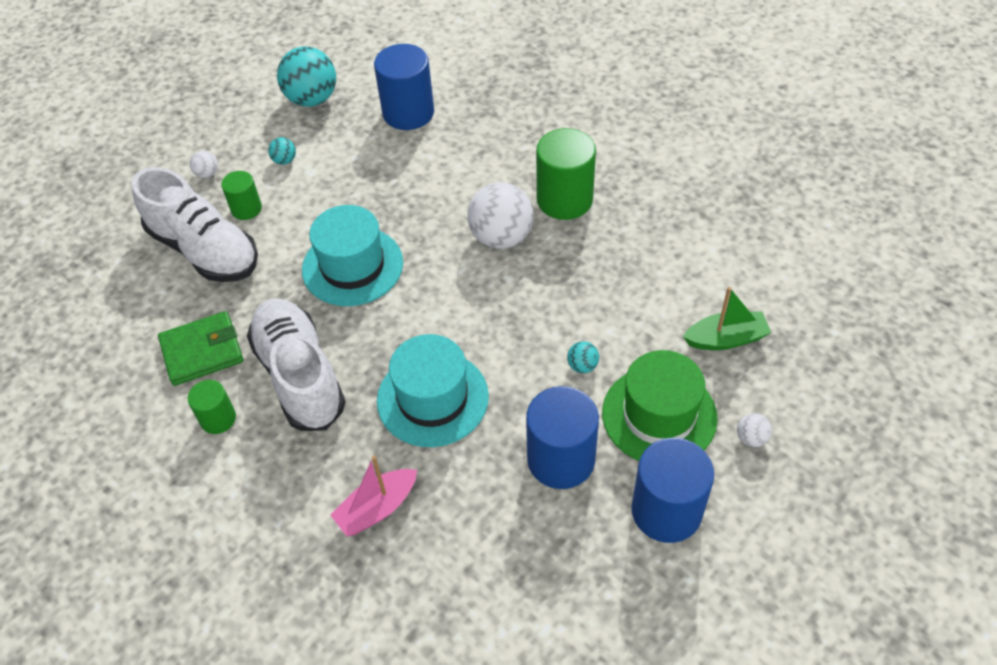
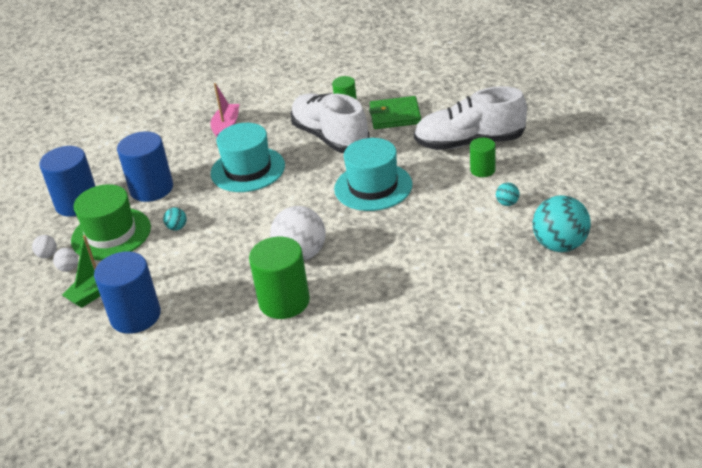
camera: 140 degrees right, 15 degrees down
green wallet [158,311,243,386] -> green wallet turned 60 degrees clockwise [369,96,421,129]
white ball [190,151,218,178] -> white ball moved to [53,248,78,272]
white shoe [247,298,346,431] -> white shoe turned 150 degrees counterclockwise [291,93,370,153]
blue cylinder [374,44,434,130] -> blue cylinder moved to [94,251,161,334]

